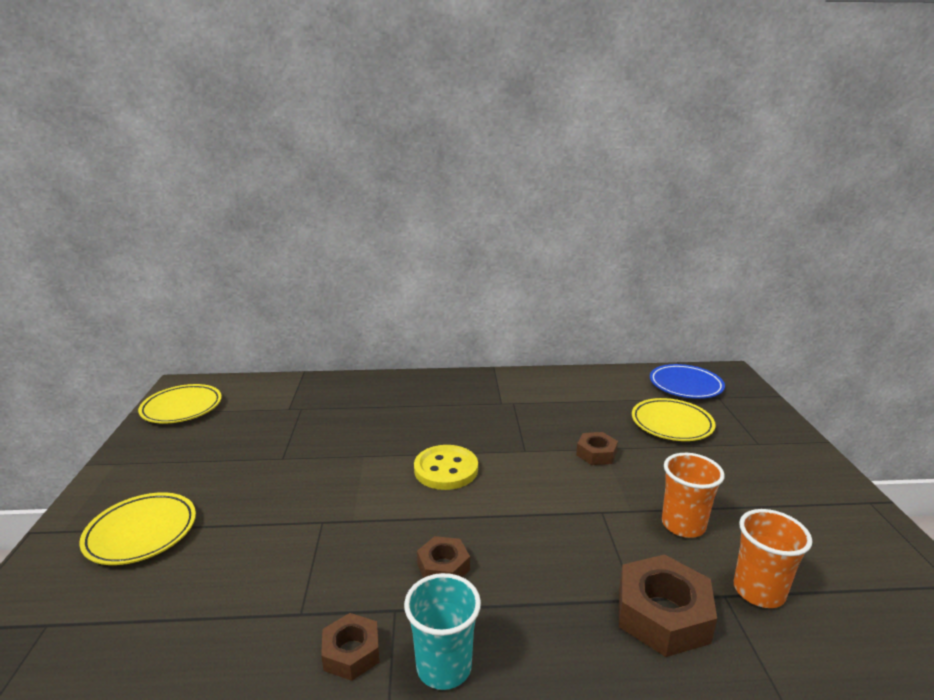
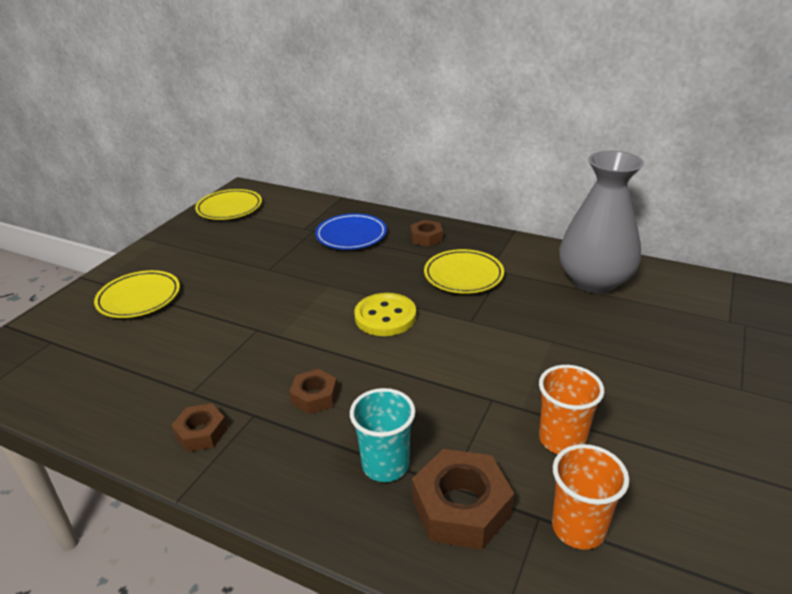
camera: 30 degrees right, 10 degrees up
turquoise cup [404,573,481,690] -> turquoise cup moved to [350,388,416,482]
brown nut [576,432,618,465] -> brown nut moved to [410,220,443,247]
yellow plate [632,398,715,441] -> yellow plate moved to [424,249,504,294]
blue plate [650,364,725,399] -> blue plate moved to [315,213,387,250]
none -> grey vase [559,150,644,293]

